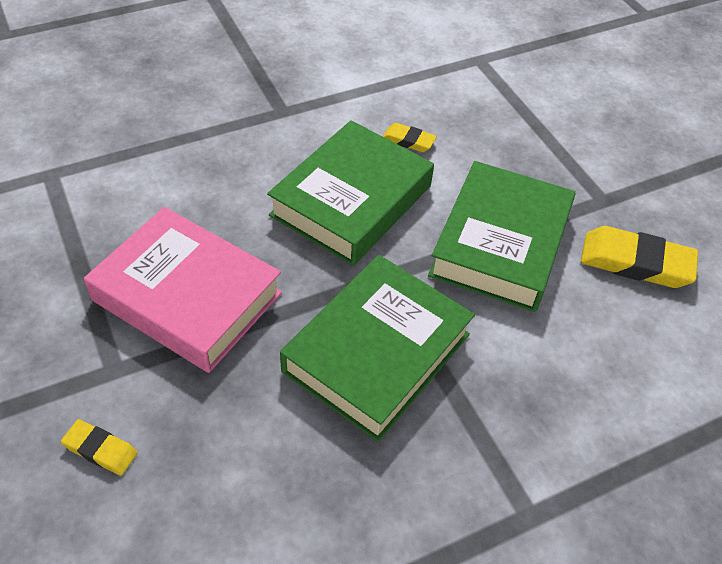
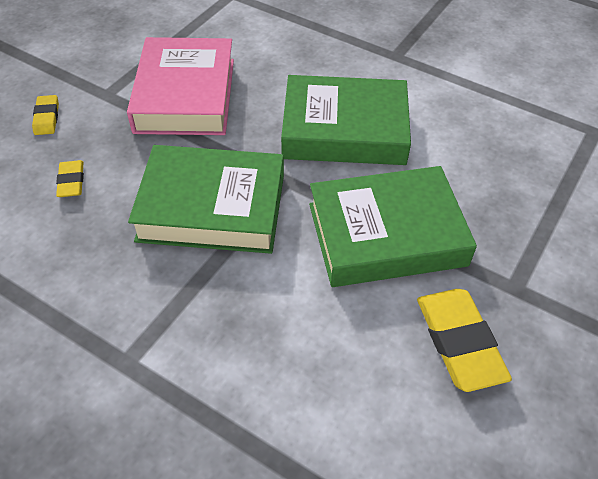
camera: 60 degrees right, 0 degrees up
yellow eraser [383,123,437,152] -> yellow eraser moved to [56,160,84,197]

